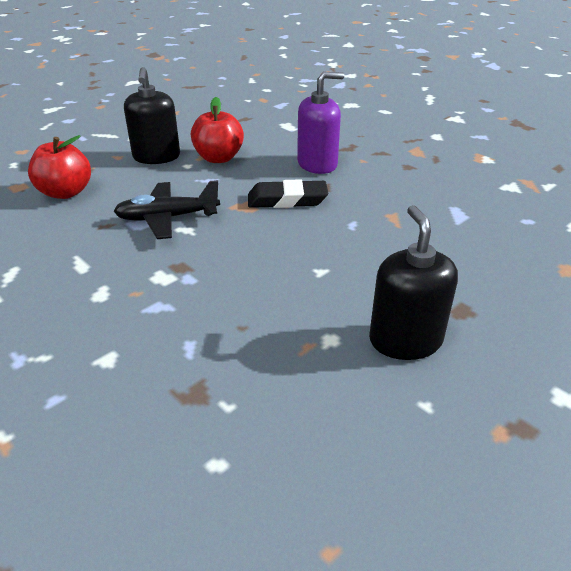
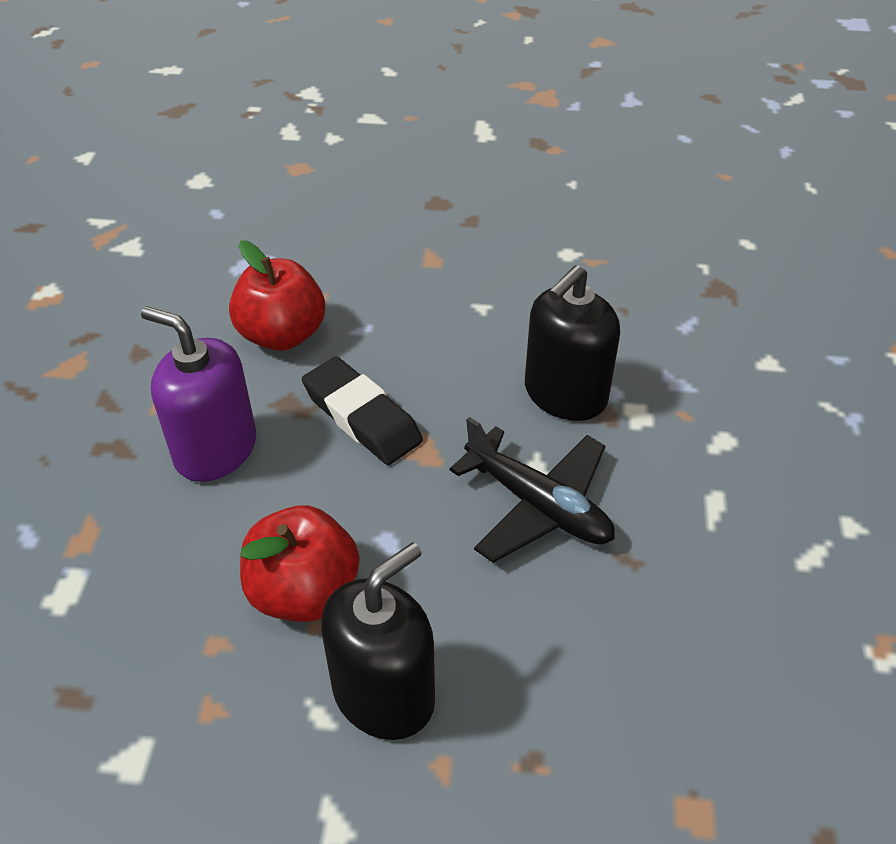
camera: 130 degrees left, 10 degrees up
red apple [28,135,91,199] -> red apple moved to [229,240,325,351]
black soap dispenser [369,205,458,360] -> black soap dispenser moved to [525,265,620,421]

